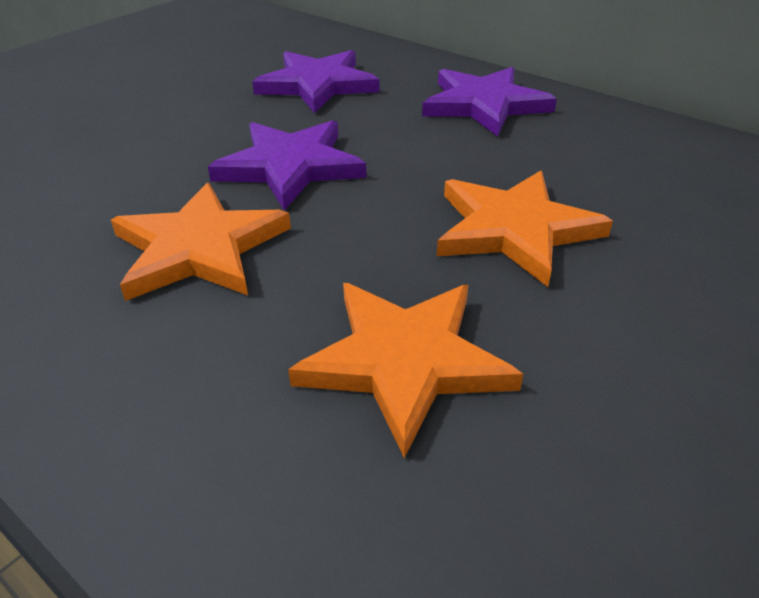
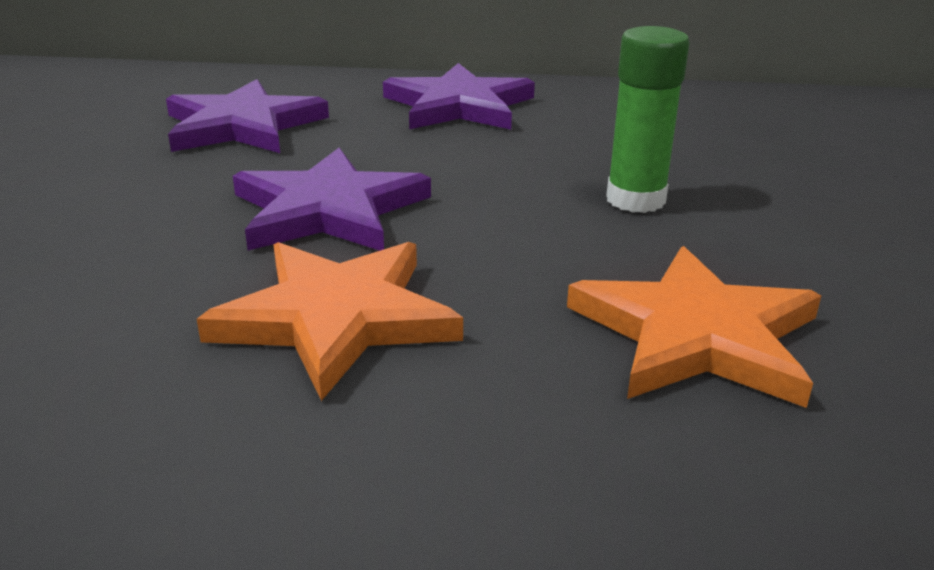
camera: 35 degrees left, 10 degrees down
orange star [437,171,613,287] -> green glue stick [606,26,690,213]

